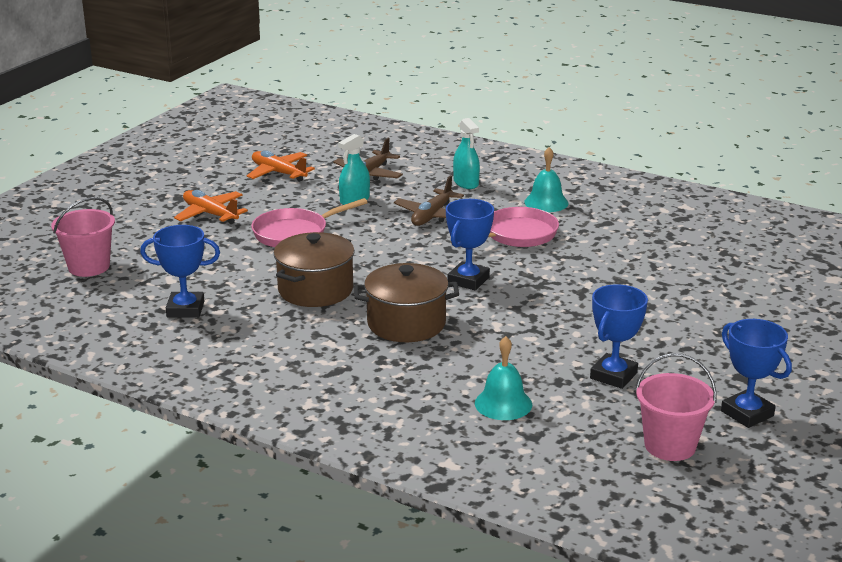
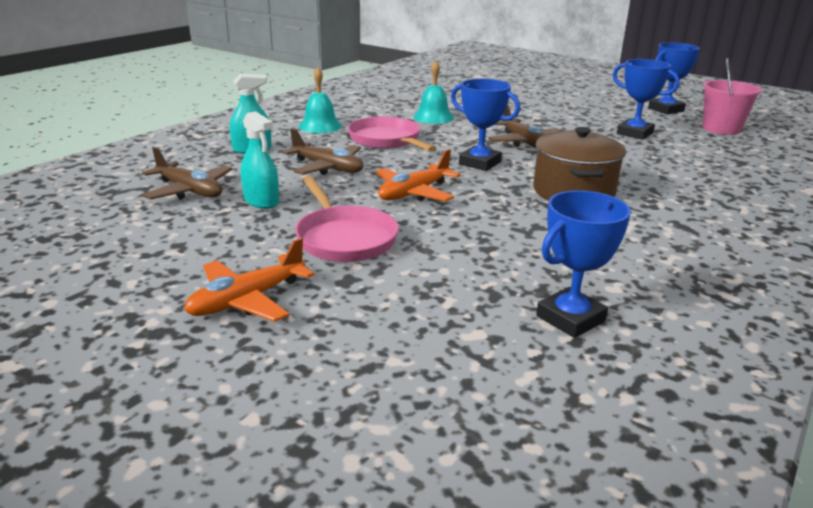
camera: 85 degrees left, 0 degrees up
pink bucket [51,197,115,277] -> none
blue trophy [140,225,220,318] -> blue trophy turned 45 degrees clockwise [536,190,631,338]
orange plane [247,150,315,182] -> orange plane moved to [376,149,461,201]
brown pot [274,232,355,307] -> none
turquoise bell [475,336,532,420] -> turquoise bell moved to [413,61,454,124]
none -> brown plane [488,105,562,148]

